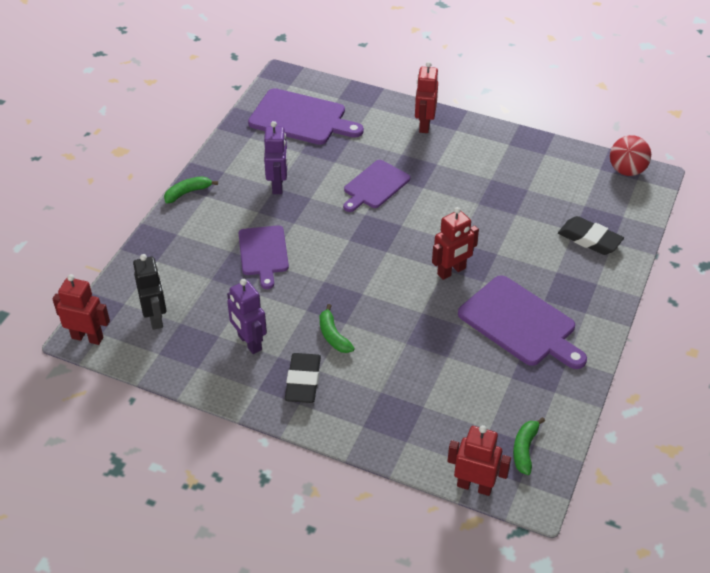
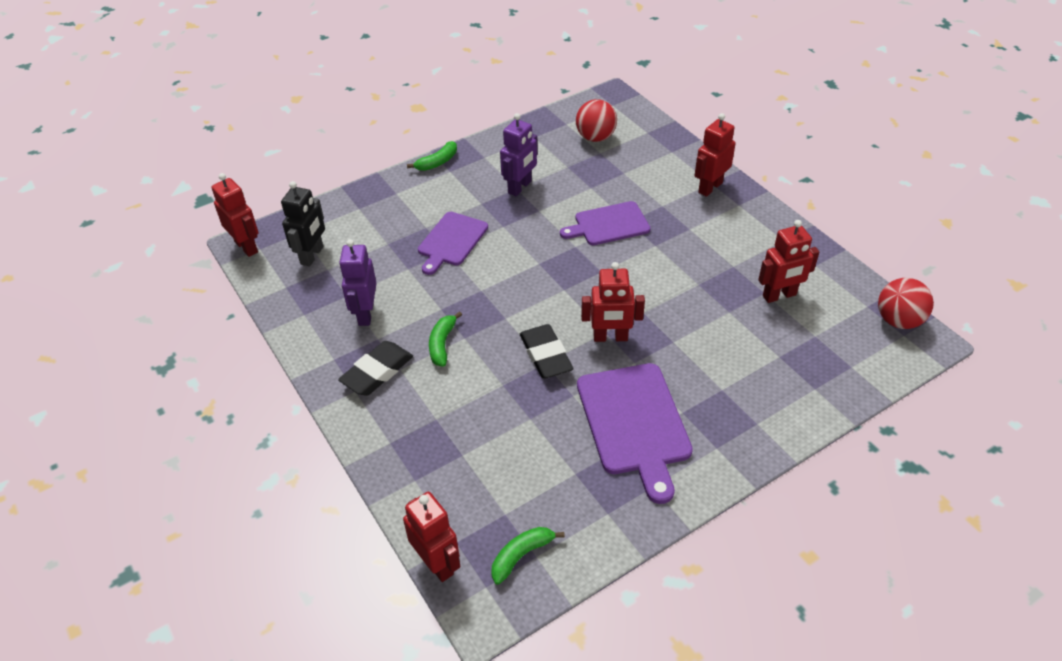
camera: 35 degrees right, 0 degrees up
green banana [164,176,218,203] -> green banana turned 135 degrees clockwise [407,141,457,171]
purple cutting board [248,88,364,145] -> red ball [576,99,617,142]
black eraser [558,216,624,255] -> black eraser moved to [520,324,574,379]
none -> red robot [758,220,819,303]

